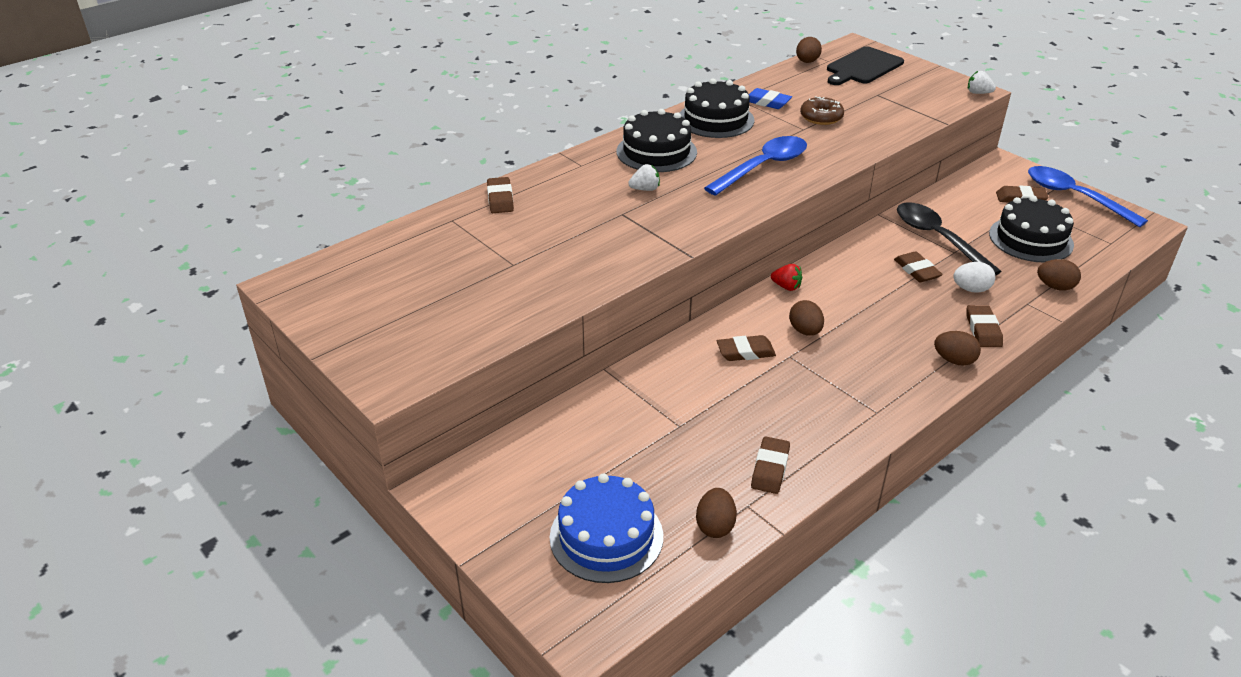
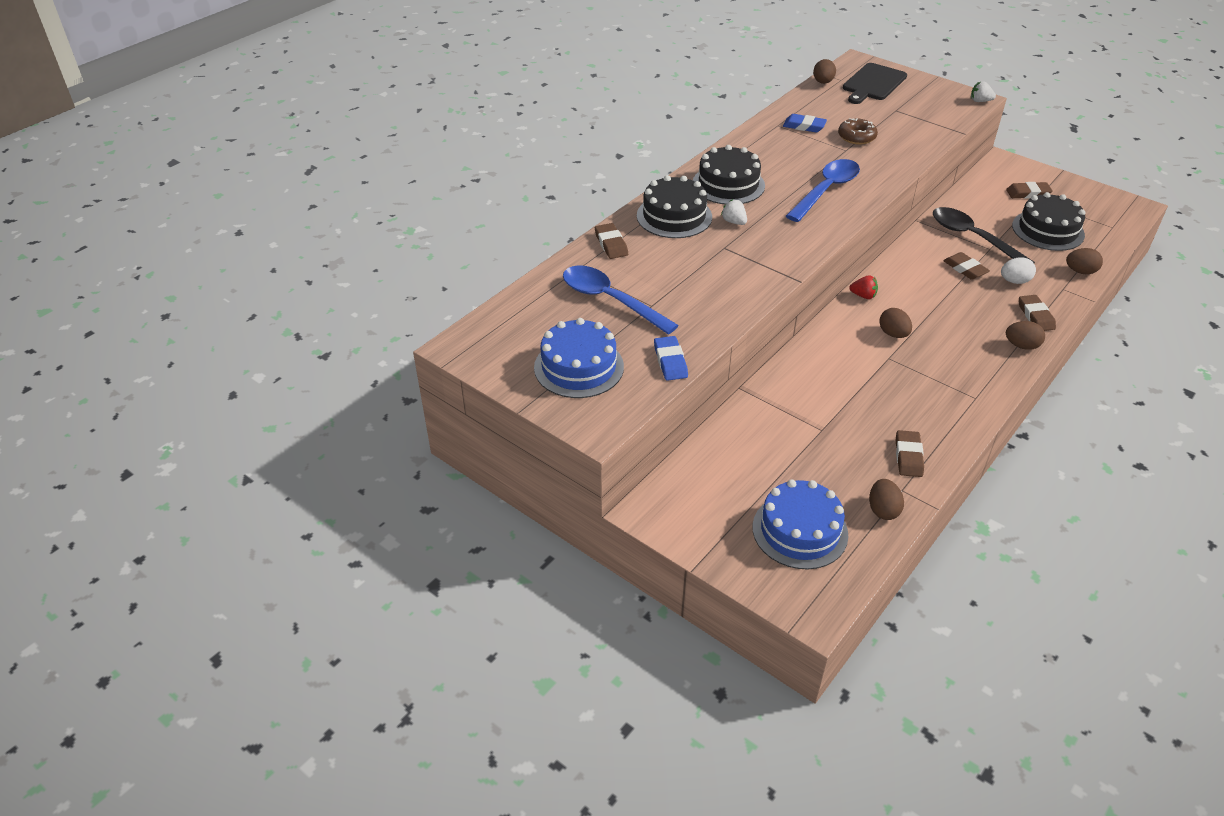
camera: 10 degrees left, 5 degrees up
white strawberry [628,164,660,191] -> white strawberry turned 105 degrees counterclockwise [721,199,747,225]
black cake [680,79,754,138] -> black cake moved to [637,175,712,238]
brown eraser [717,335,776,361] -> none
blue spoon [1028,166,1148,227] -> blue spoon moved to [563,265,679,335]
none -> blue cake [534,318,624,398]
none -> blue eraser [654,336,688,381]

